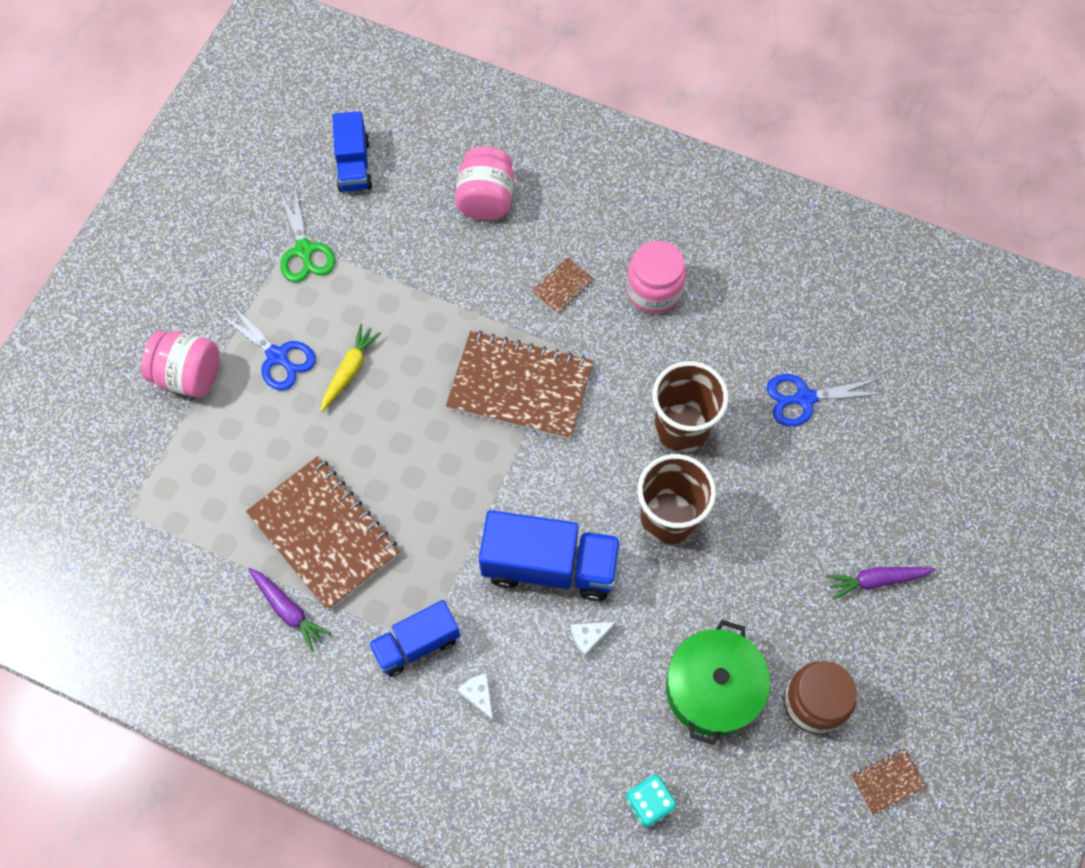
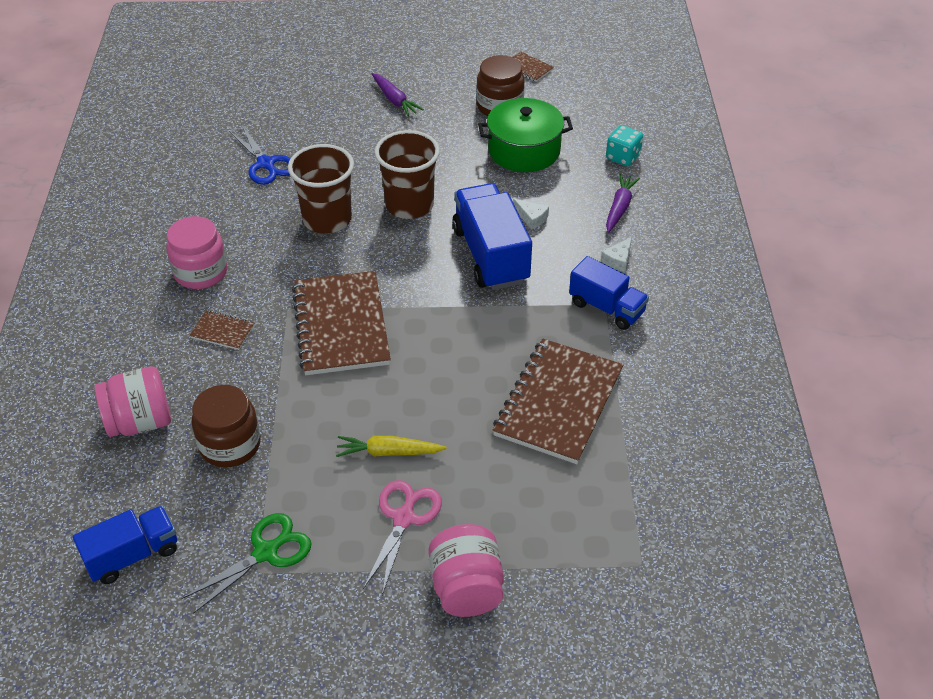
camera: 115 degrees left, 20 degrees down
blue scissors [218,304,316,390] -> pink scissors [363,480,442,595]
purple carrot [248,568,331,652] -> purple carrot moved to [606,174,640,233]
none -> brown jar [191,385,261,468]

